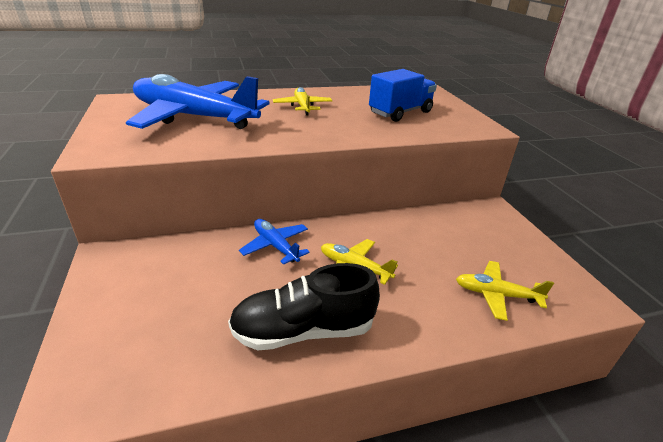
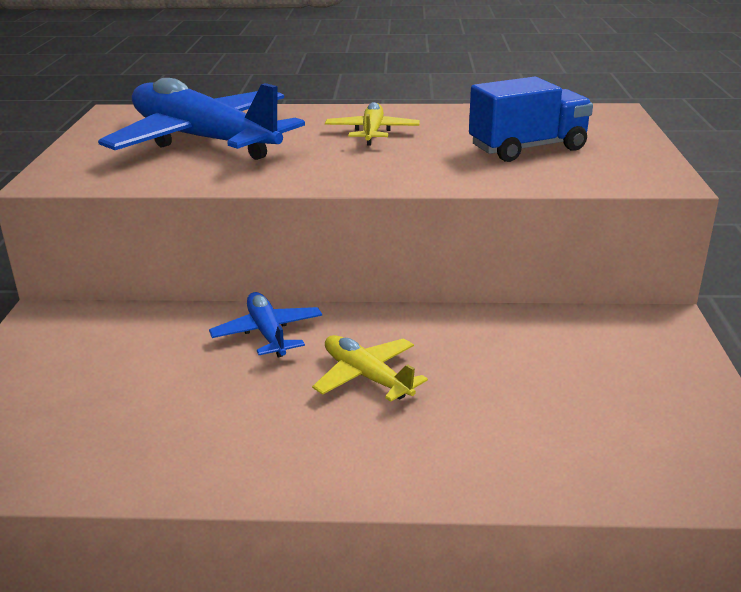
camera: 20 degrees right, 5 degrees down
black shoe [228,263,380,351] -> none
yellow plane [456,261,554,321] -> none

